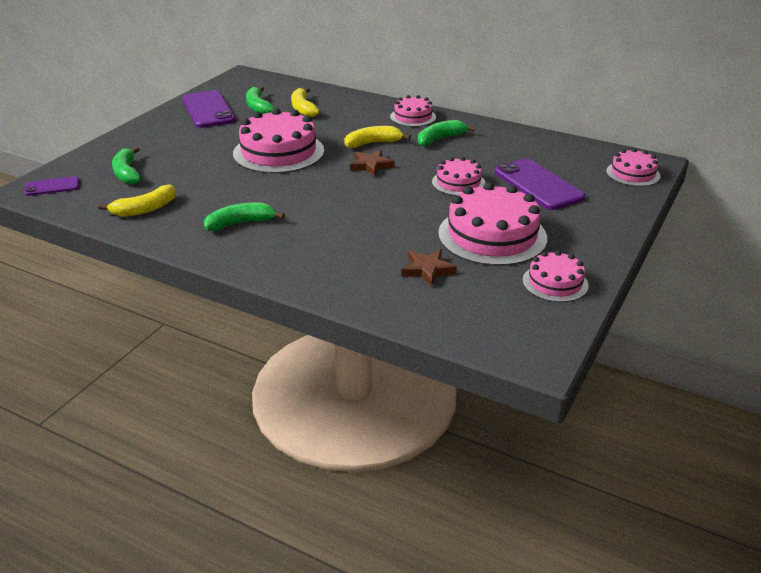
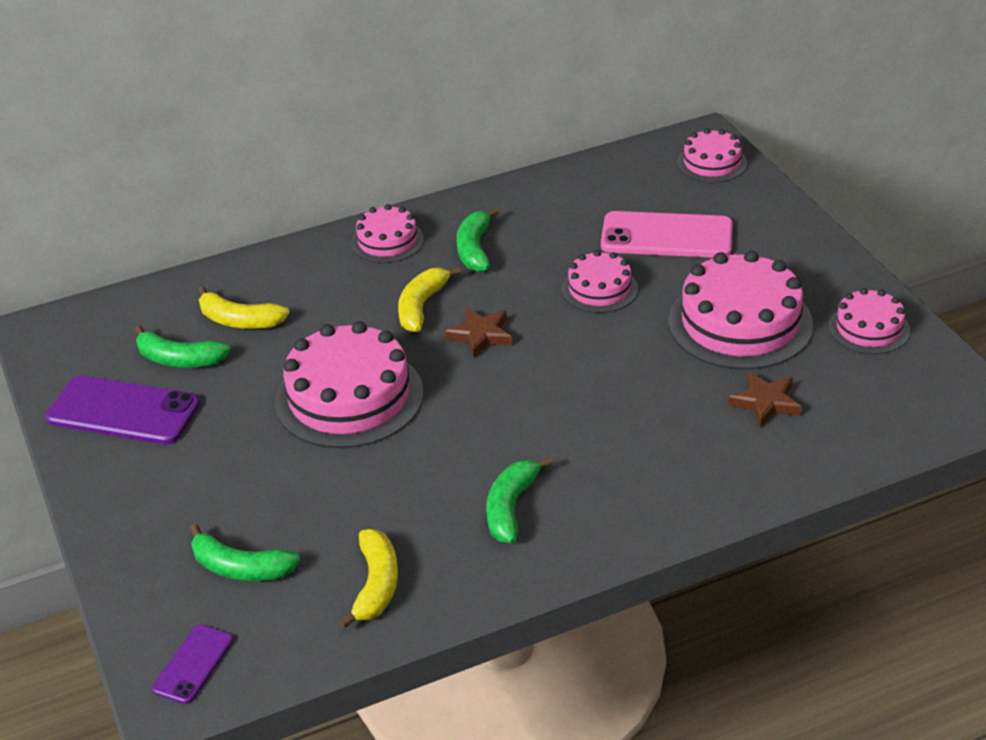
camera: 50 degrees left, 5 degrees up
purple phone [495,159,585,210] -> pink phone [601,211,733,258]

